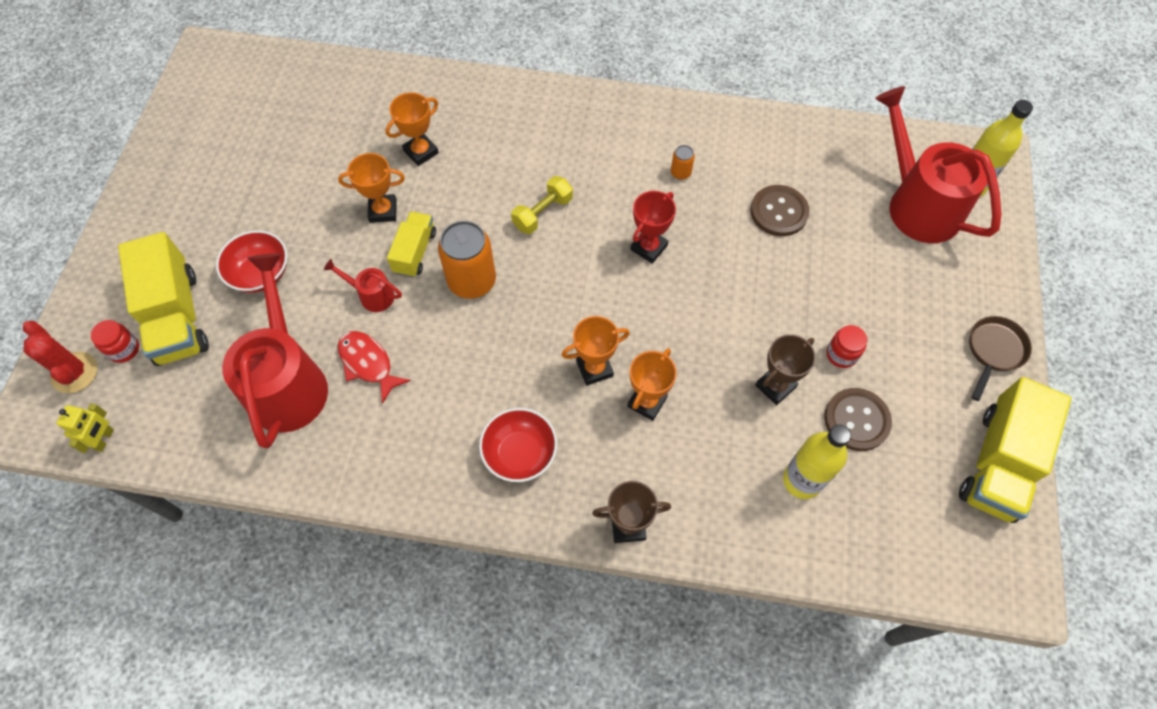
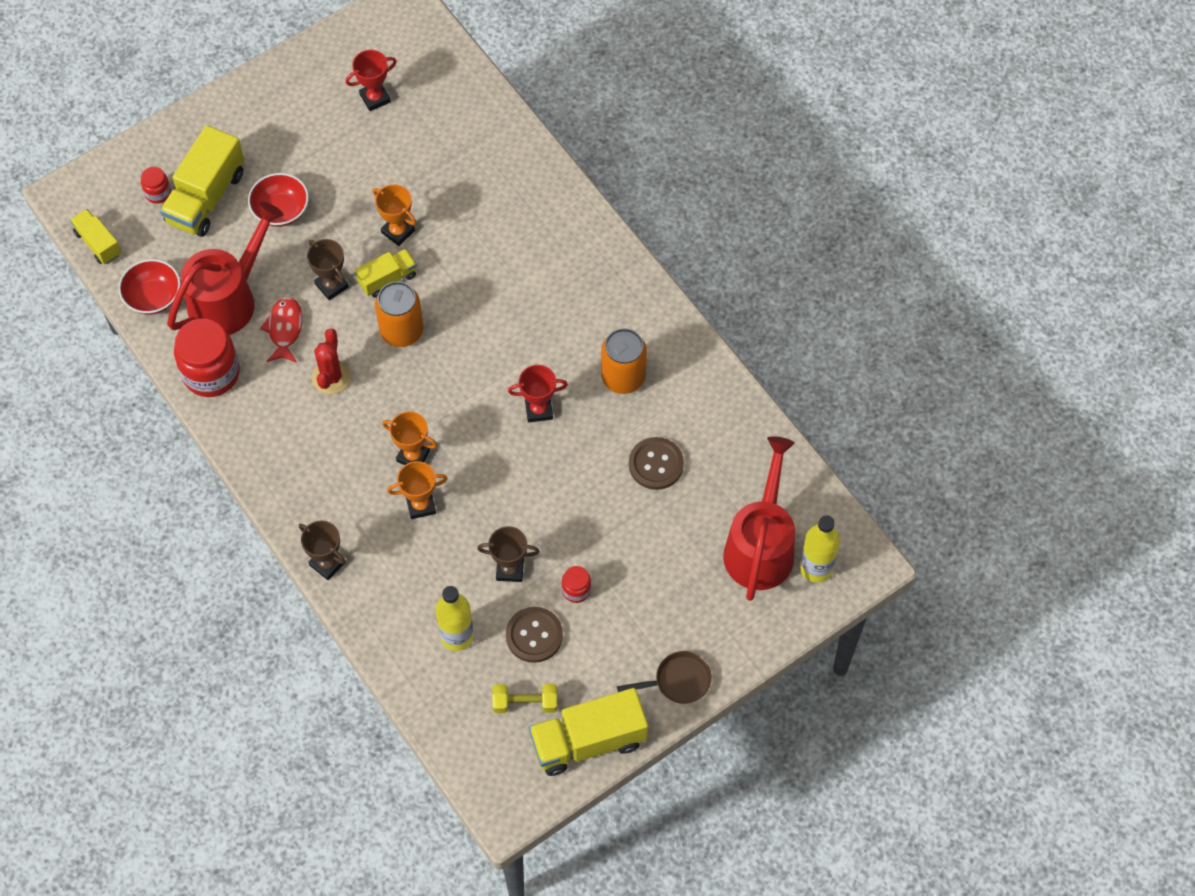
camera: 45 degrees right, 0 degrees up
red cactus [23,321,97,393] -> red cactus moved to [312,328,351,394]
yellow robot [56,403,114,453] -> yellow truck [70,209,121,264]
red watering can [324,259,402,312] -> brown trophy [307,239,349,300]
orange trophy [386,92,439,166] -> none
red bowl [479,408,557,482] -> red bowl moved to [118,259,181,315]
yellow dumbbell [511,176,573,234] -> yellow dumbbell moved to [492,684,557,713]
orange can [671,145,695,180] -> orange can [601,328,647,394], size x2.20
none -> red jar [174,319,240,397]
none -> red trophy [346,50,397,111]

